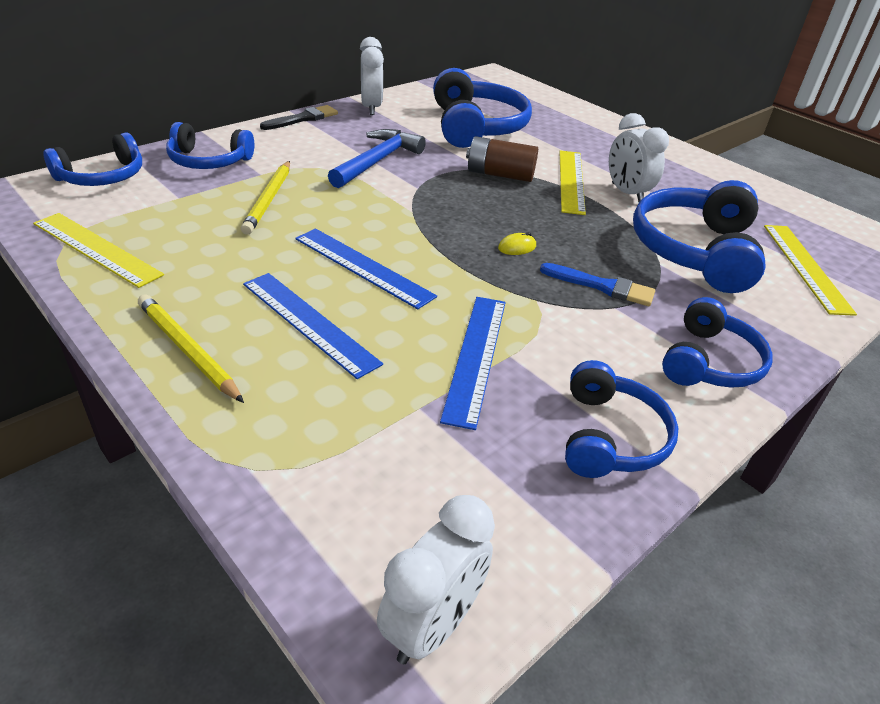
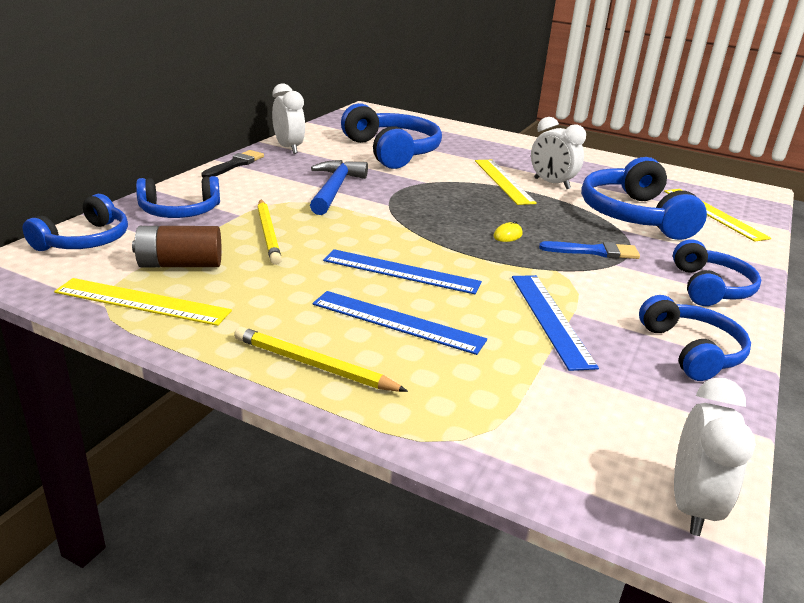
camera: 20 degrees left, 10 degrees down
brown battery [466,136,538,182] -> brown battery moved to [132,226,221,267]

